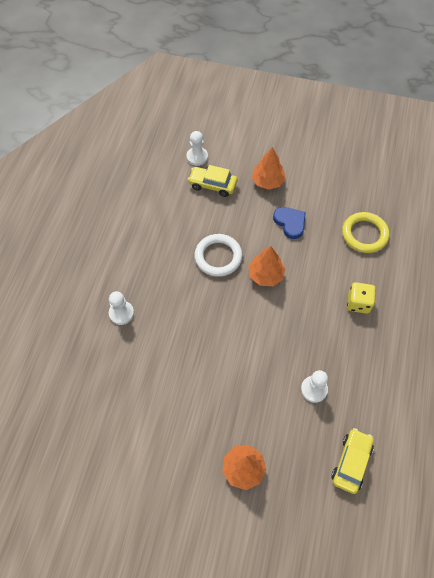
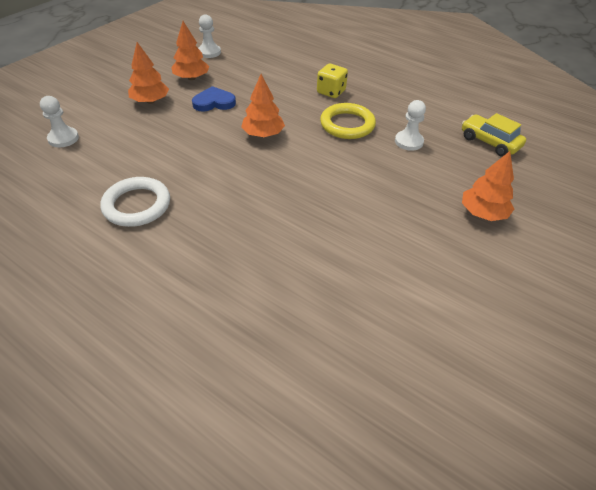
camera: 70 degrees left, 15 degrees down
white pawn [109,291,134,325] -> white pawn moved to [198,14,221,58]
yellow car [188,165,237,197] -> none
white ring [194,234,243,277] -> white ring moved to [100,177,170,227]
yellow ring [342,212,389,253] -> yellow ring moved to [320,103,376,139]
none -> orange tree [171,21,210,80]

